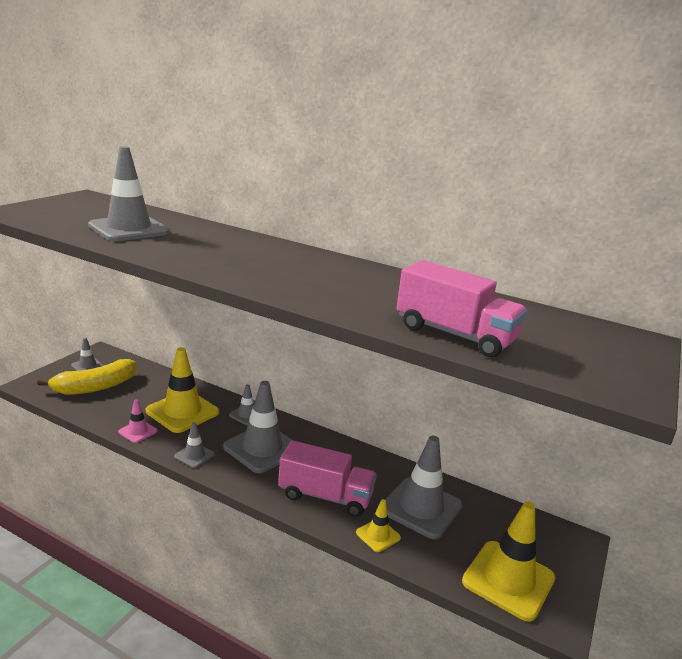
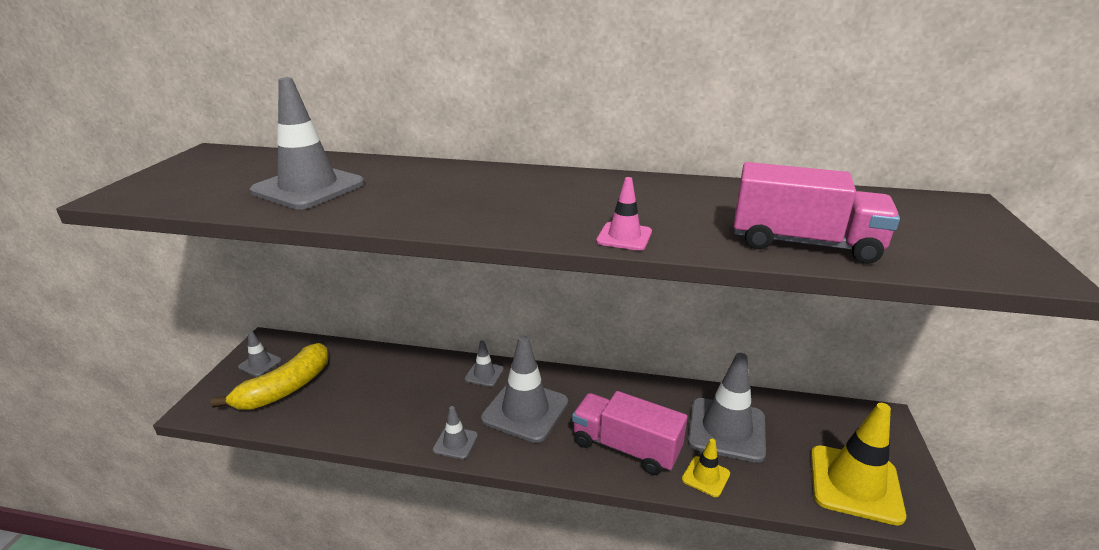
camera: 15 degrees left, 5 degrees up
pink traffic cone [118,399,158,443] -> pink traffic cone moved to [596,177,652,251]
yellow traffic cone [146,347,219,433] -> none
pink truck [278,440,377,517] -> pink truck turned 150 degrees counterclockwise [572,391,688,475]

